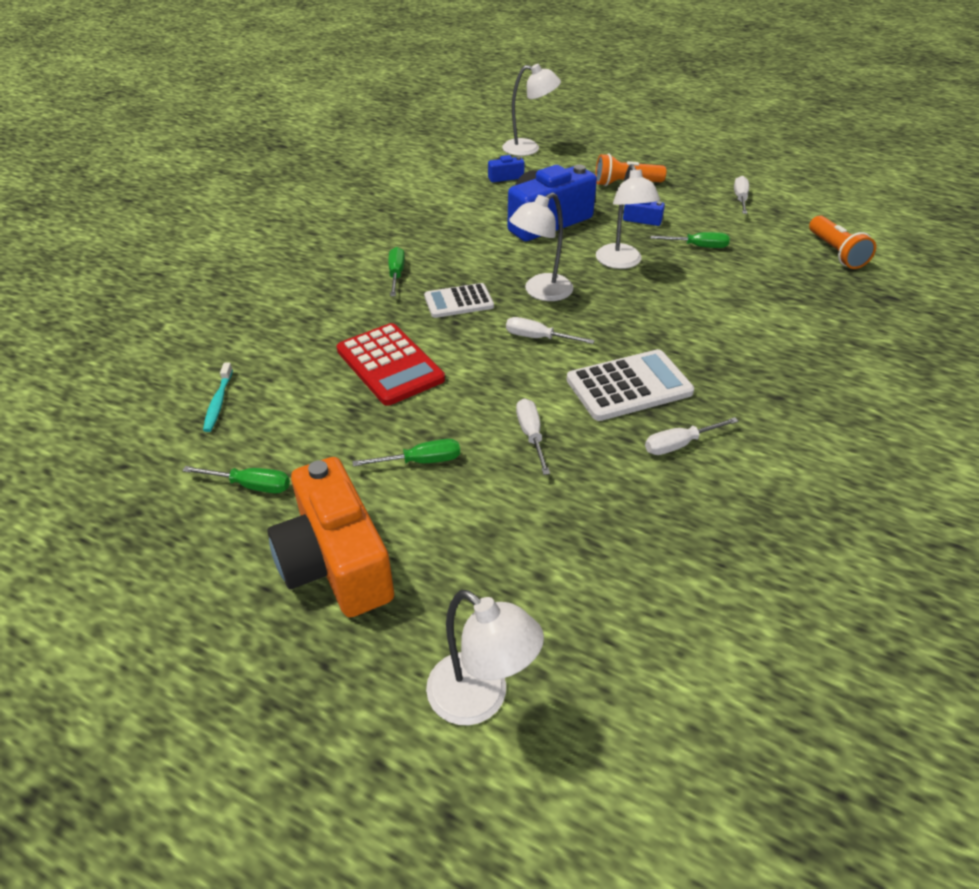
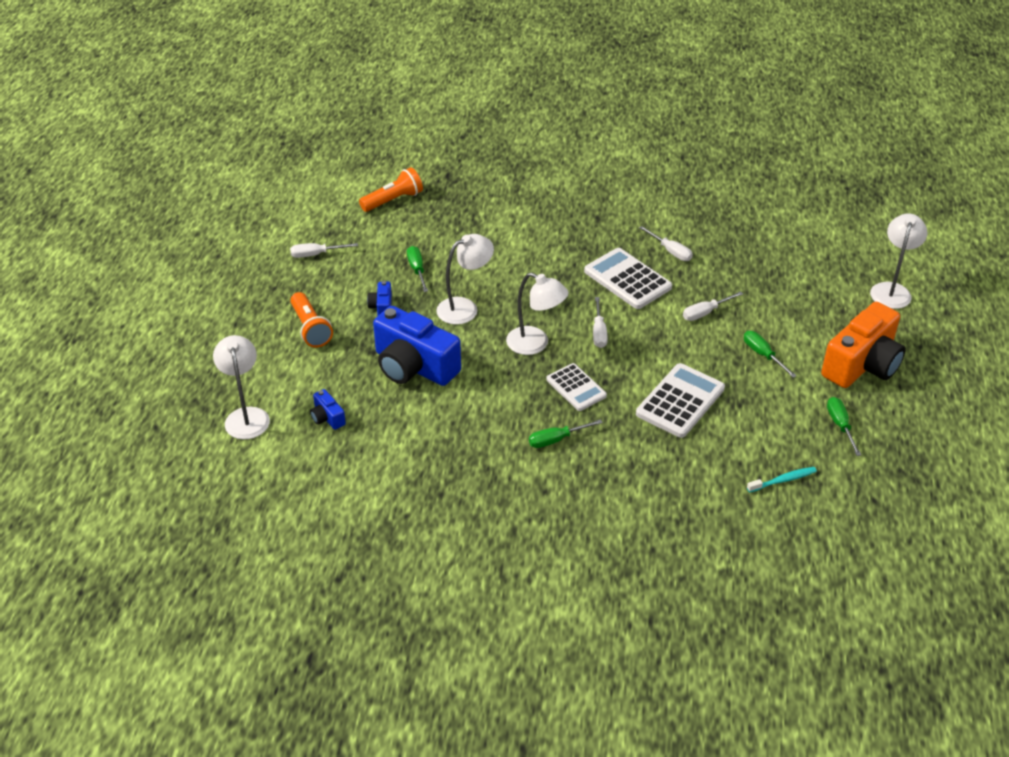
camera: 110 degrees left, 0 degrees up
red calculator [337,323,445,406] -> white calculator [636,363,725,438]

